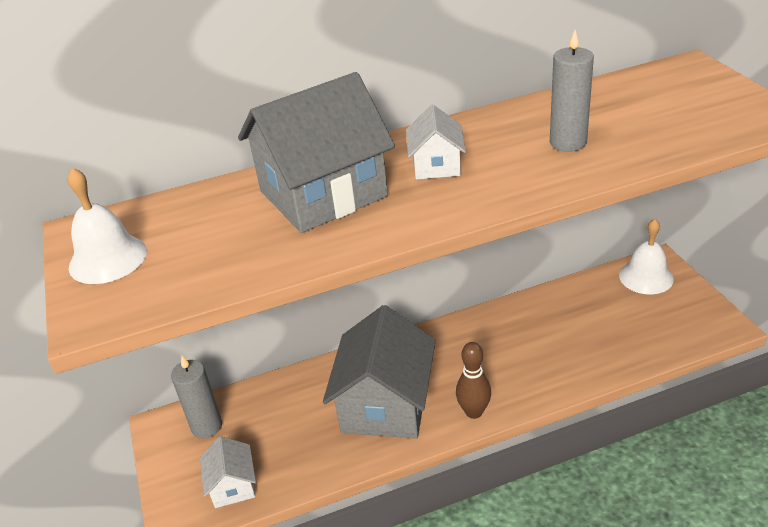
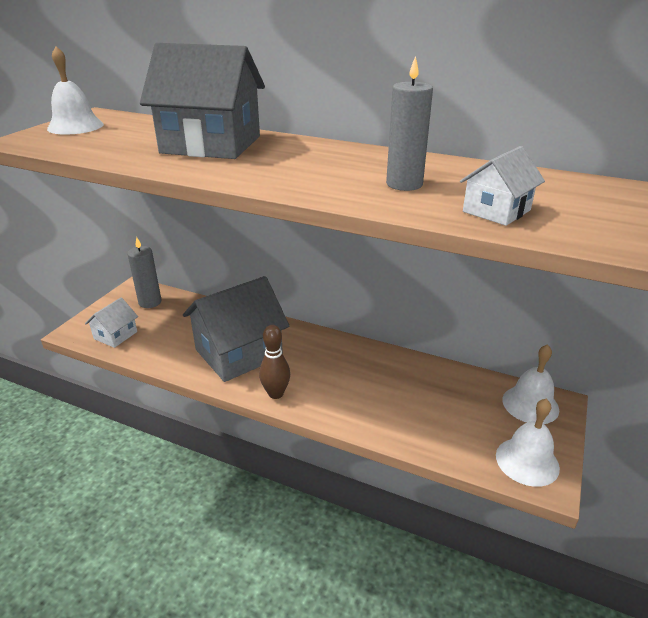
camera: 40 degrees right, 5 degrees down
white house [406,105,466,180] -> white house moved to [460,146,545,226]
none -> white bell [496,398,560,487]

